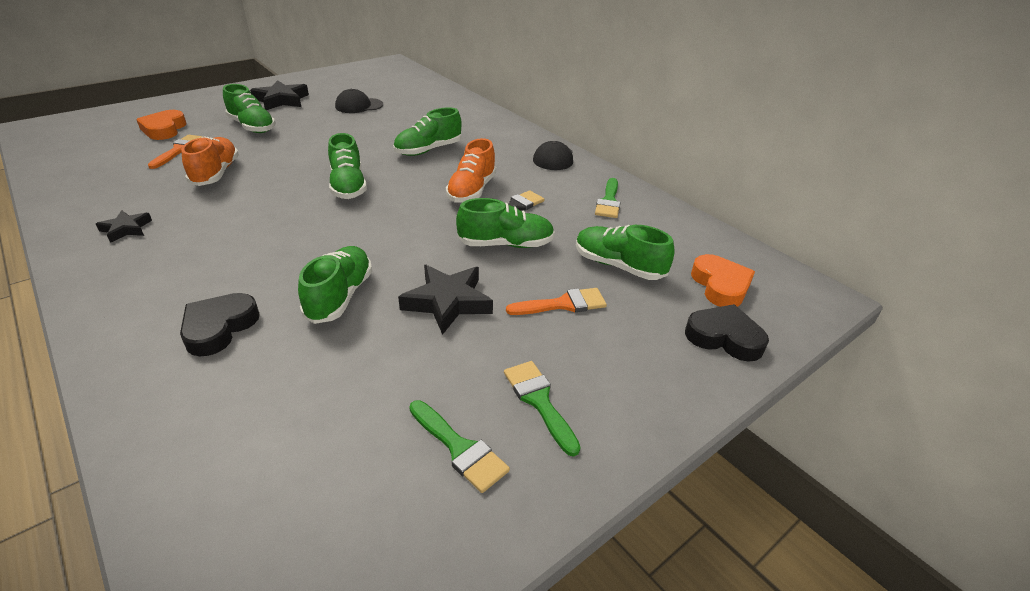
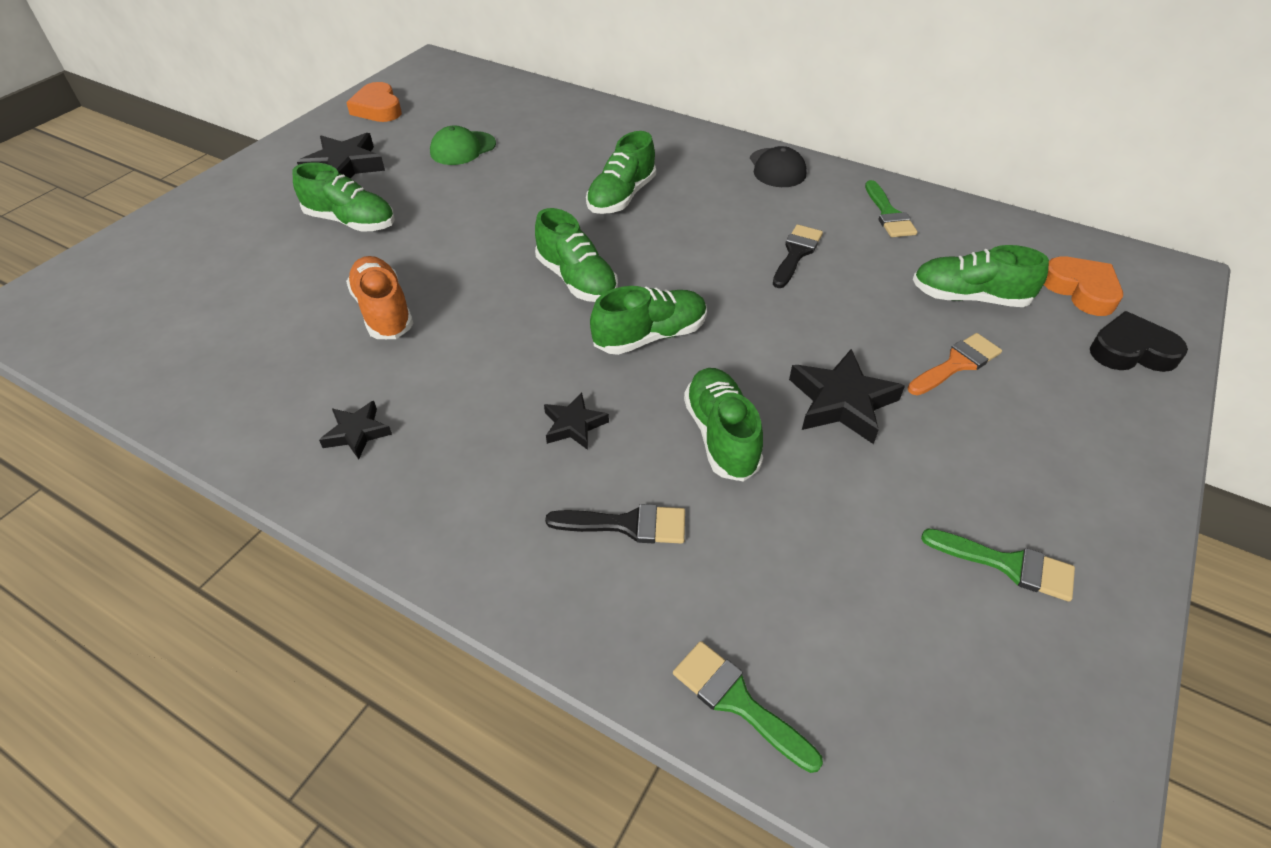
camera: 20 degrees left, 10 degrees up
orange heart [136,110,187,140] -> orange heart moved to [346,82,402,122]
orange brush [148,135,204,169] -> none
black heart [180,293,260,356] -> black brush [545,504,685,544]
black cap [335,89,383,113] -> green cap [430,125,496,165]
orange shoe [446,138,496,203] -> none
green shoe [456,198,555,248] -> green shoe moved to [590,286,707,355]
green brush [504,361,581,457] -> green brush moved to [673,641,823,773]
none -> black star [544,392,609,450]

